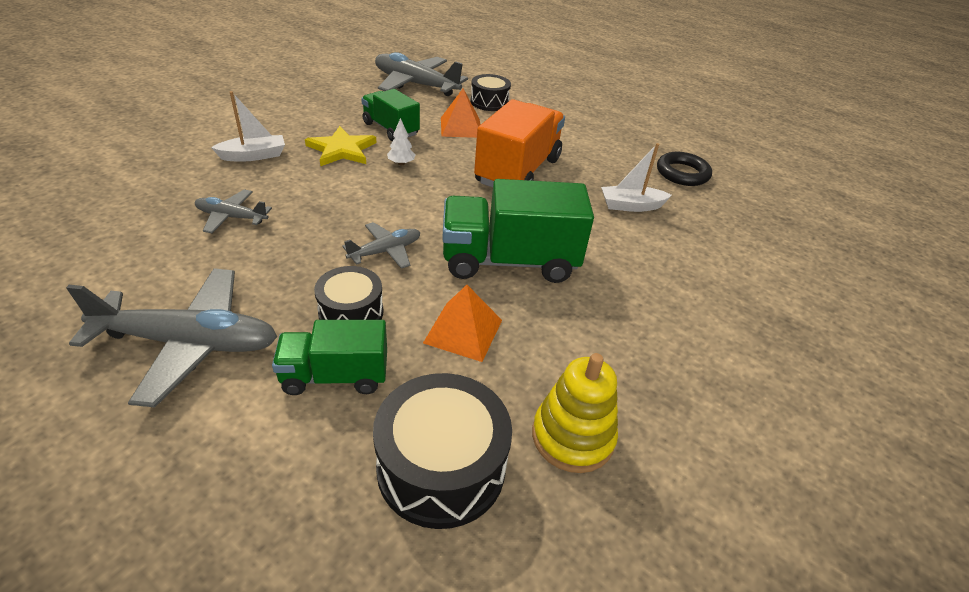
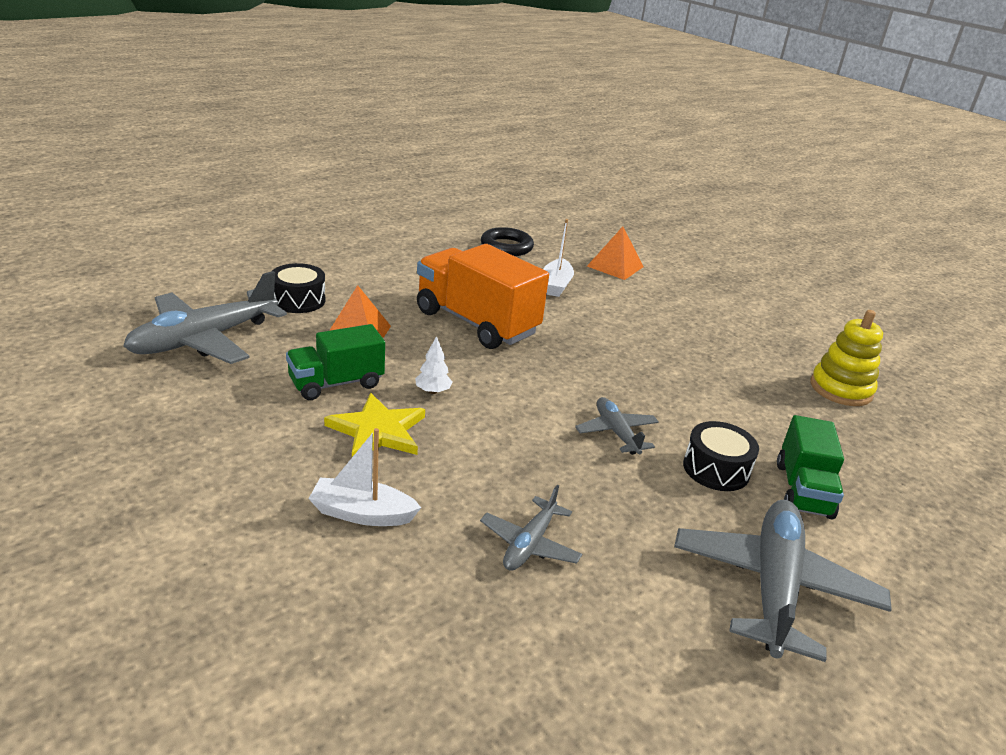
camera: 75 degrees left, 10 degrees down
white boat [211,91,285,162] -> white boat turned 75 degrees counterclockwise [309,428,422,526]
black drum [373,373,512,529] -> none
orange pyramid [423,285,502,362] -> orange pyramid moved to [587,227,643,280]
green truck [442,179,594,283] -> none

